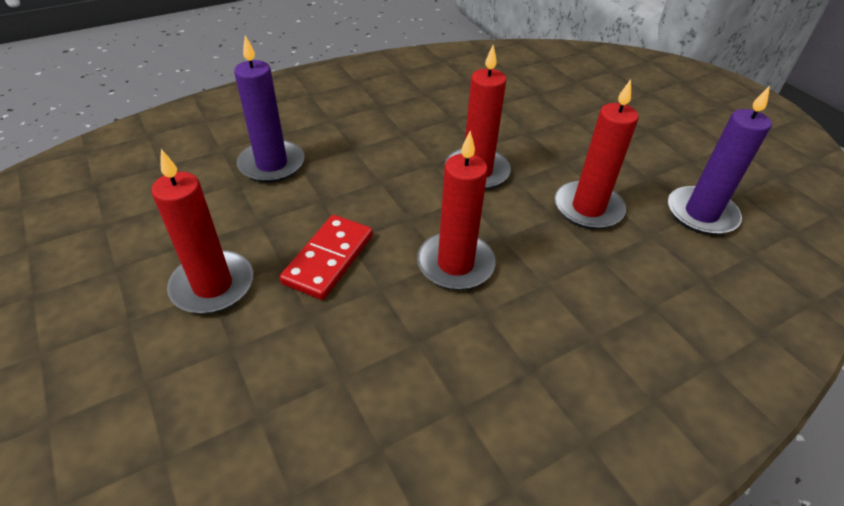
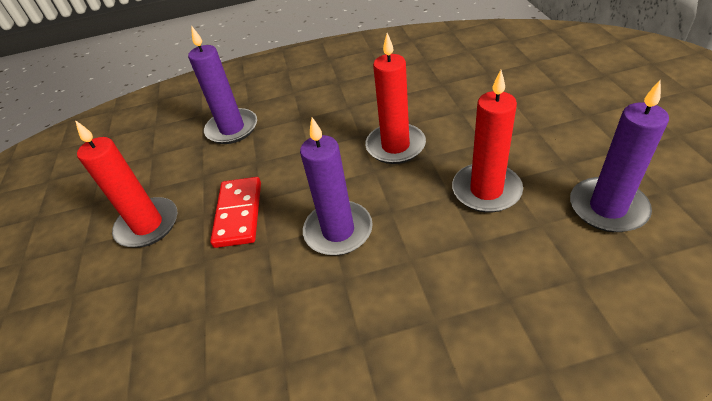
camera: 25 degrees right, 0 degrees up
red domino [279,215,373,300] -> red domino turned 45 degrees counterclockwise [210,177,261,248]
red candle [417,131,496,290] -> purple candle [300,117,373,255]

